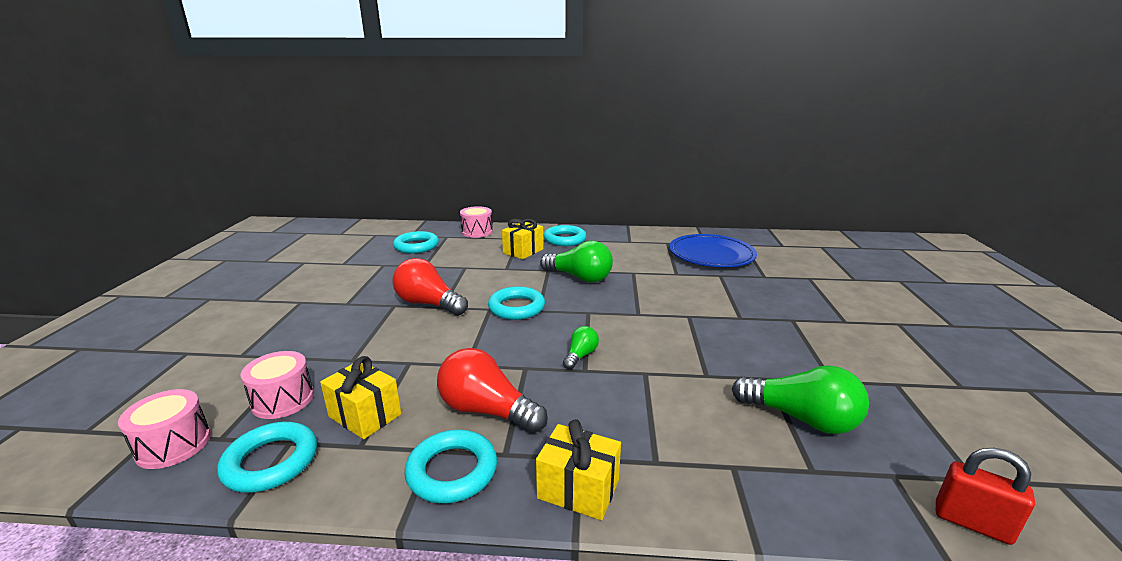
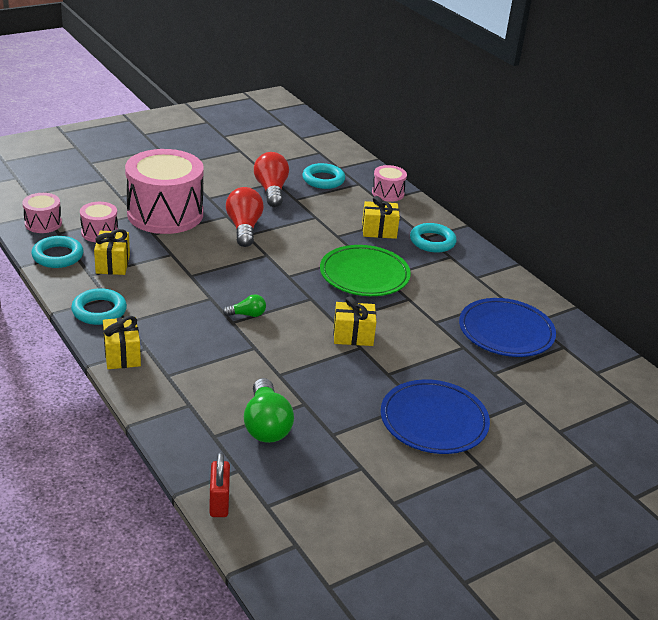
camera: 50 degrees right, 10 degrees up
red light bulb [437,348,548,433] -> red light bulb moved to [254,152,289,207]
turquoise ring [488,286,545,320] -> none
green light bulb [540,241,613,283] -> green plate [320,245,411,296]
none -> pink drum [125,149,204,234]
none -> yellow gift [333,296,376,346]
none -> blue plate [381,379,490,454]

